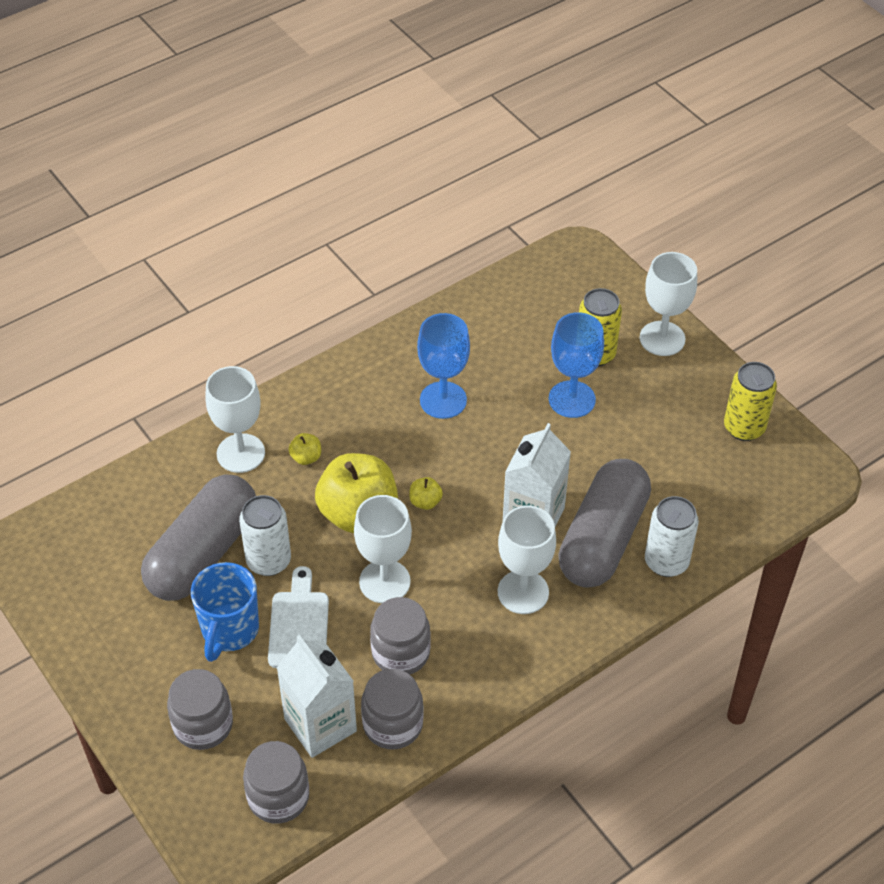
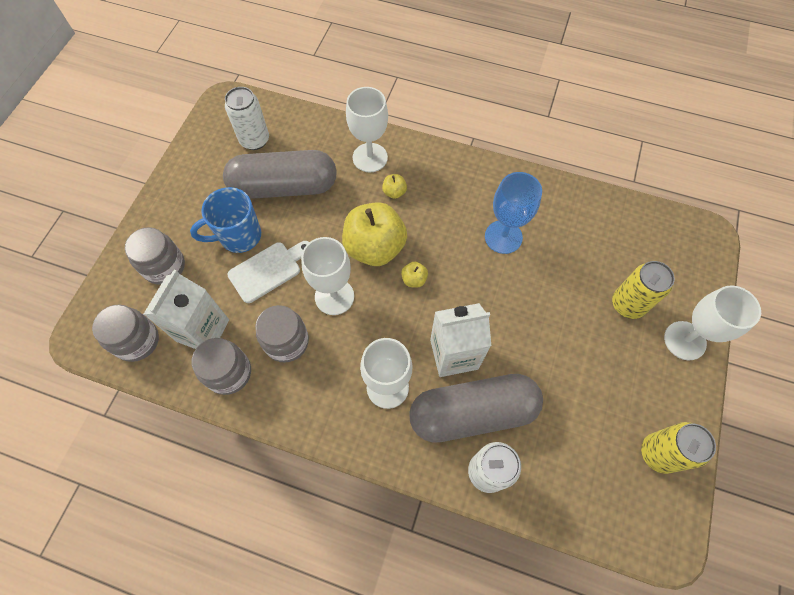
camera: 55 degrees right, 15 degrees up
white can [239,495,291,576] -> white can moved to [225,87,269,150]
blue goblet [549,312,604,418] -> none

